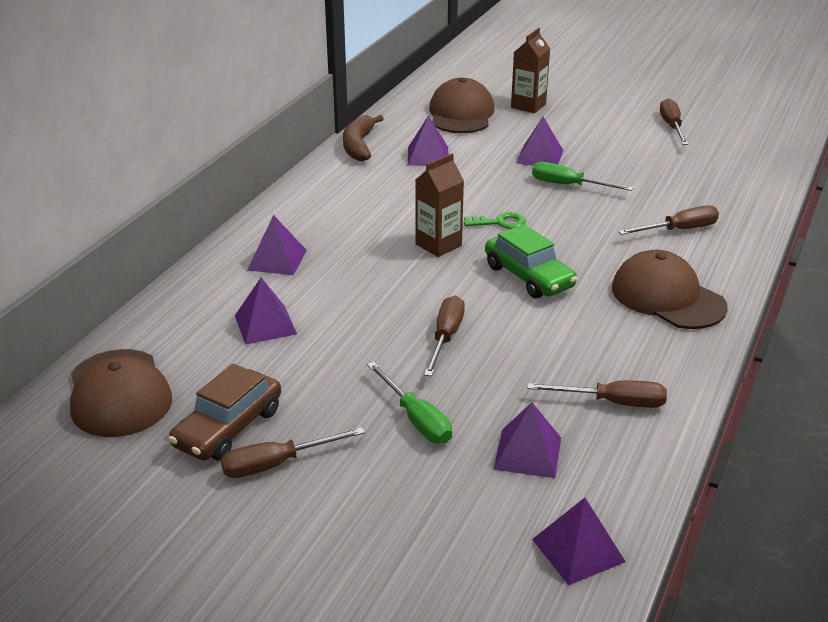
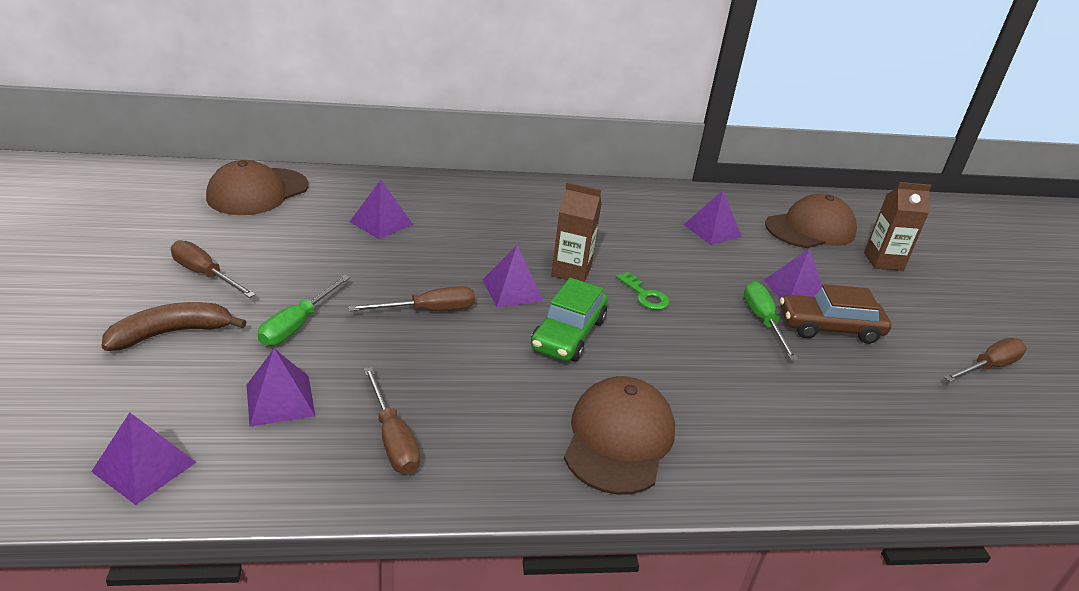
camera: 55 degrees right, 0 degrees up
brown car [168,363,281,461] -> brown car moved to [780,284,891,344]
purple pyramid [247,215,307,275] -> purple pyramid moved to [482,245,544,307]
brown banana [343,115,384,161] -> brown banana moved to [102,302,246,351]
brown screwdriver [618,205,719,235] -> none

